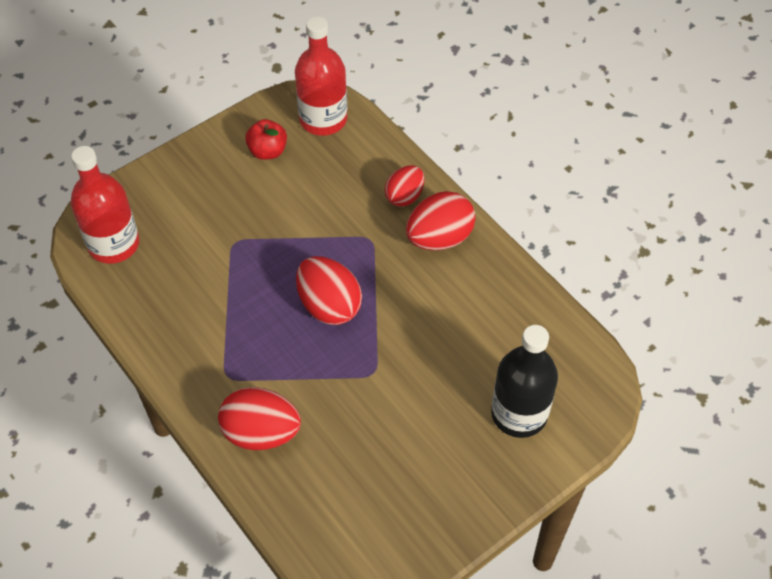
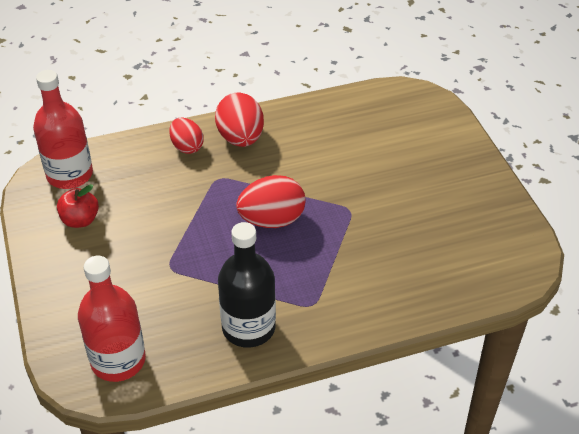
camera: 70 degrees left, 10 degrees down
red egg [218,387,301,450] -> none
black bottle [491,325,558,438] -> black bottle moved to [218,222,276,348]

